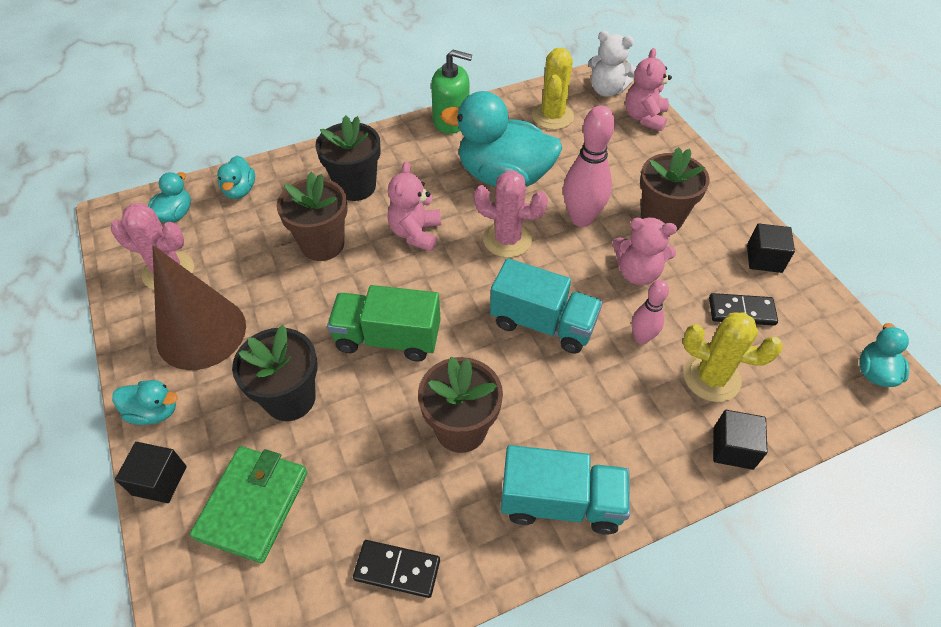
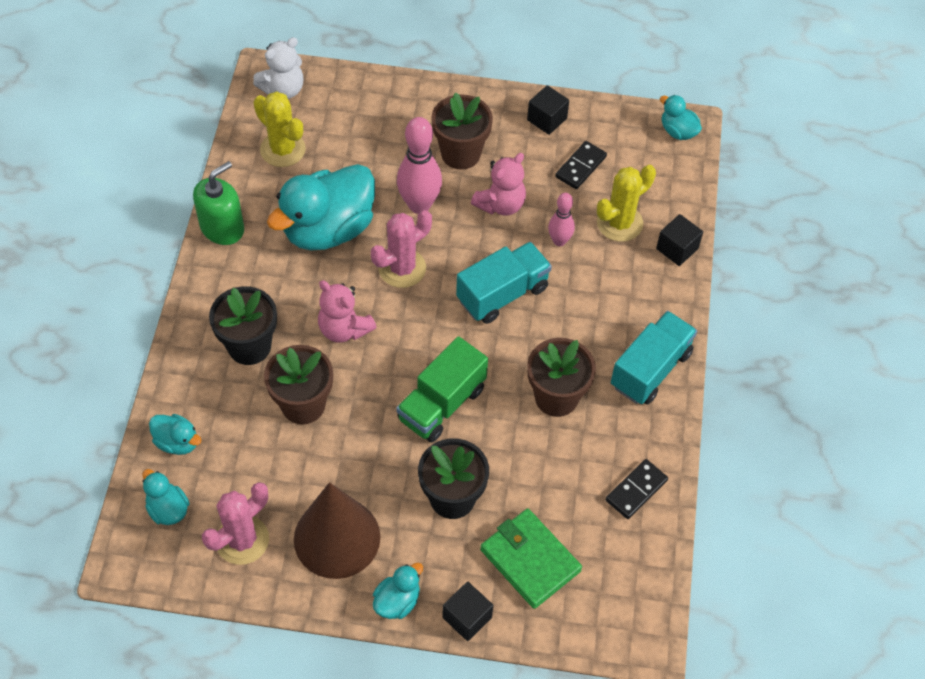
camera: 60 degrees left, 5 degrees up
pink teddy bear [625,48,672,131] -> none

